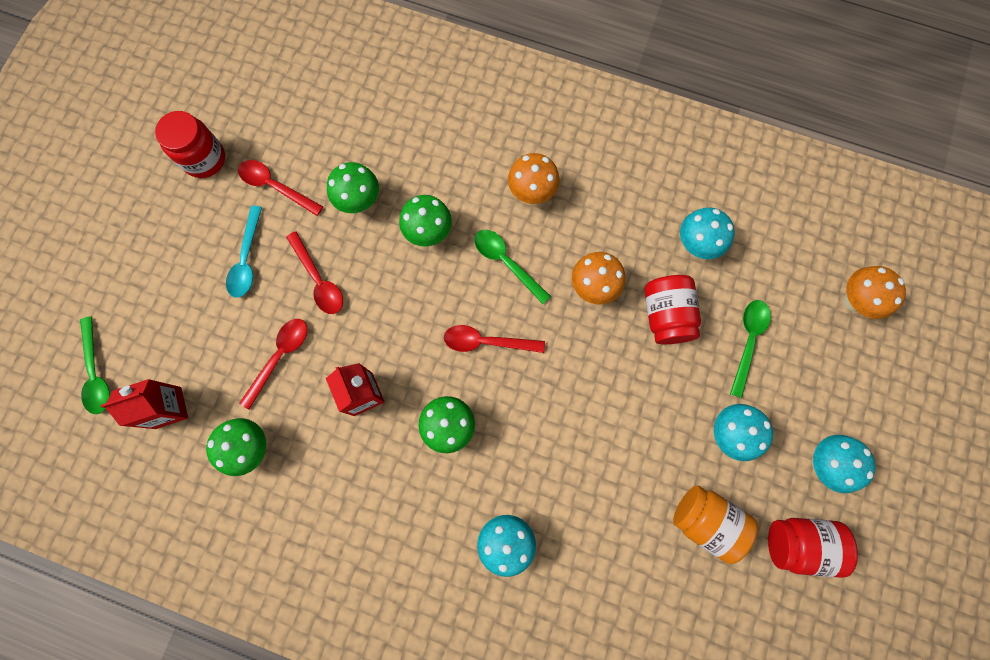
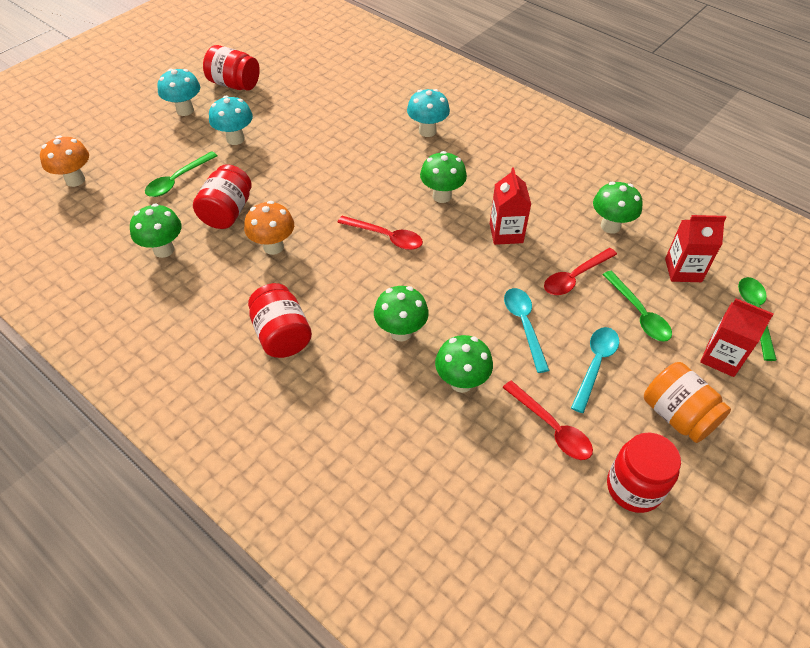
camera: 160 degrees left, 25 degrees down
red spoon [286,231,343,314] -> turquoise spoon [504,288,550,373]
green spoon [474,230,551,304] -> green spoon moved to [602,271,672,342]
orange mushroom [508,153,560,204] -> red jar [248,283,312,358]
orange jar [673,485,758,564] -> orange jar moved to [644,362,731,443]
turquoise mushroom [680,207,735,259] -> green mushroom [130,204,182,258]
none -> red carton [700,298,774,377]

